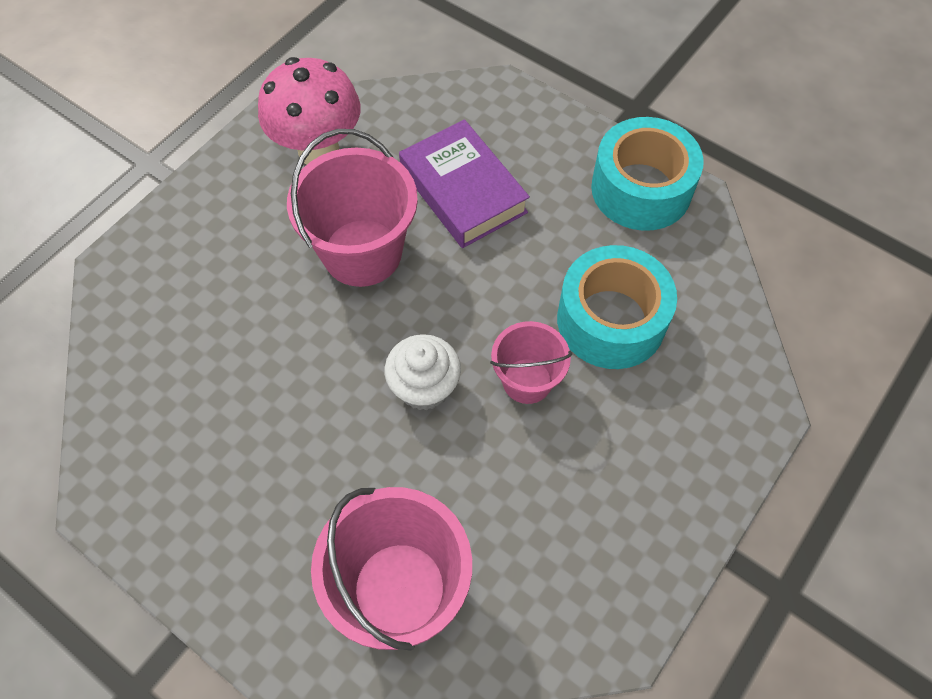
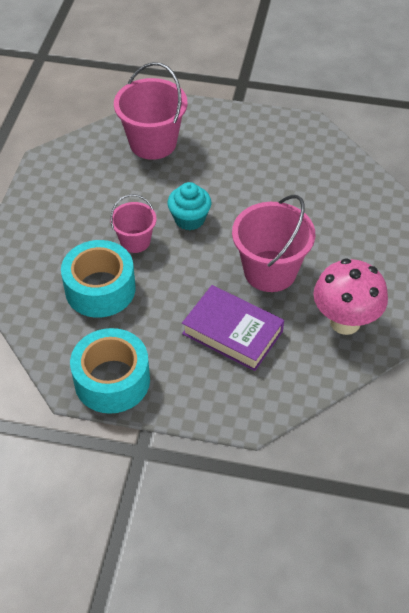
camera: 155 degrees right, 10 degrees down
white cupcake [385,334,461,410] -> turquoise cupcake [168,182,211,230]

